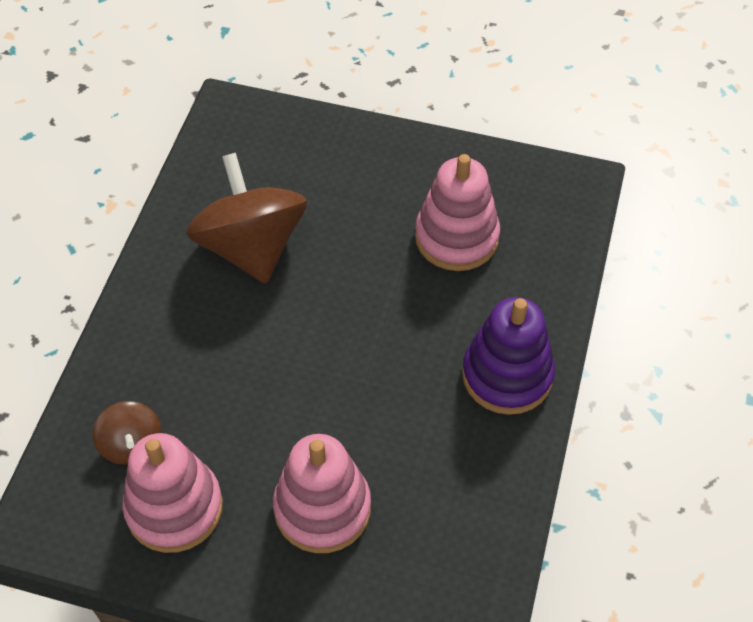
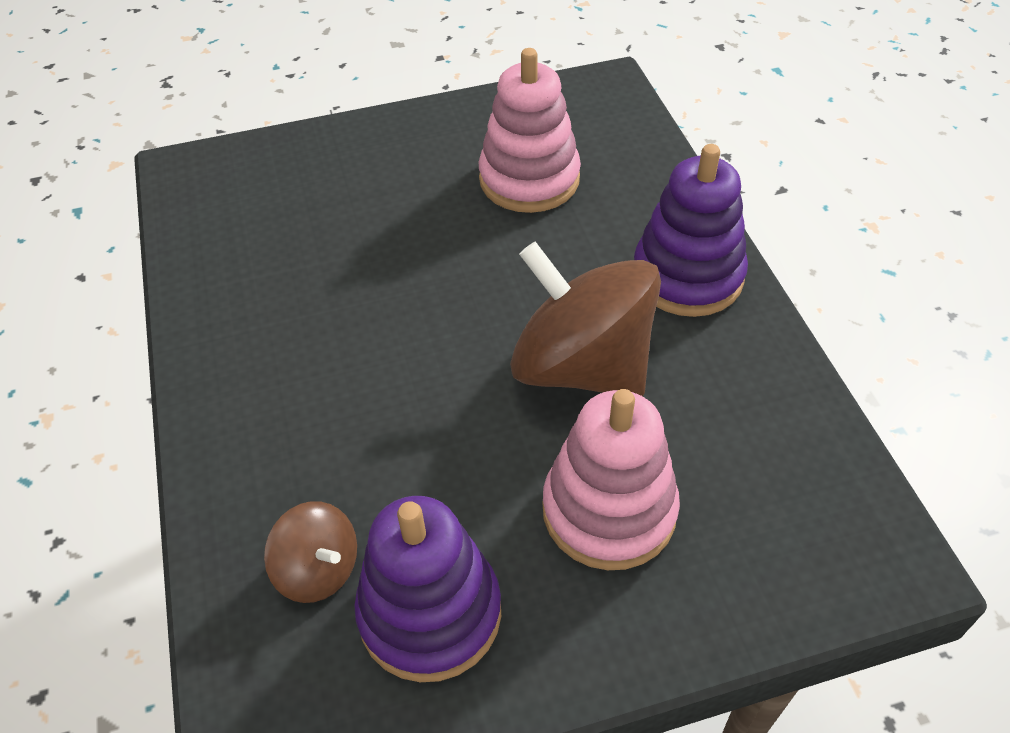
camera: 30 degrees left, 5 degrees down
pink stacking toy [122,433,223,553] -> purple stacking toy [354,496,501,682]
brown spinning top [186,153,307,284] -> brown spinning top moved to [510,241,661,396]

